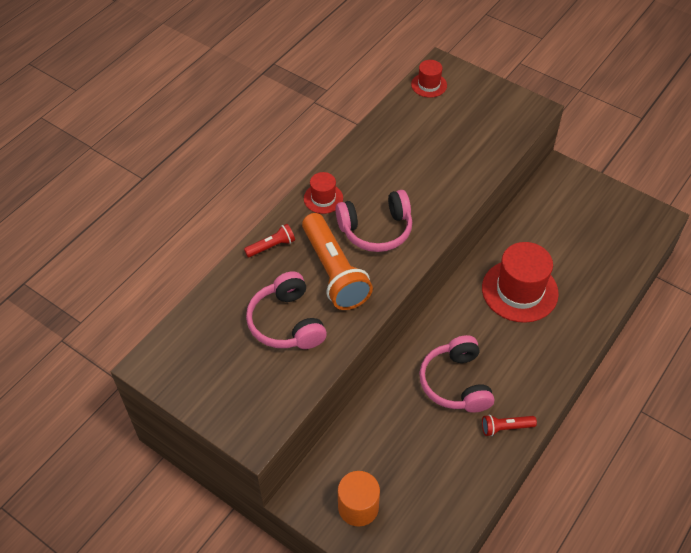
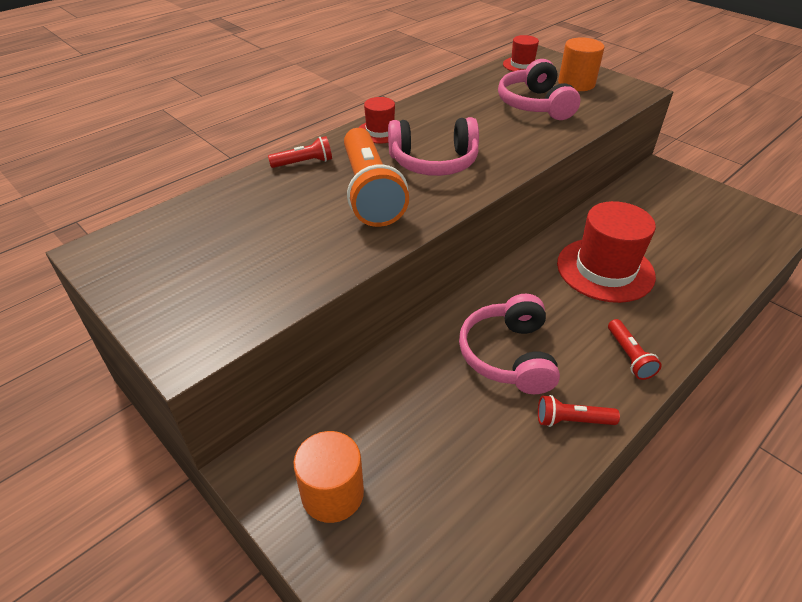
camera: 10 degrees right, 10 degrees down
pink headphones [246,271,327,349] -> pink headphones moved to [498,59,580,120]
none -> orange cylinder [558,38,605,91]
none -> red flashlight [608,319,662,380]

